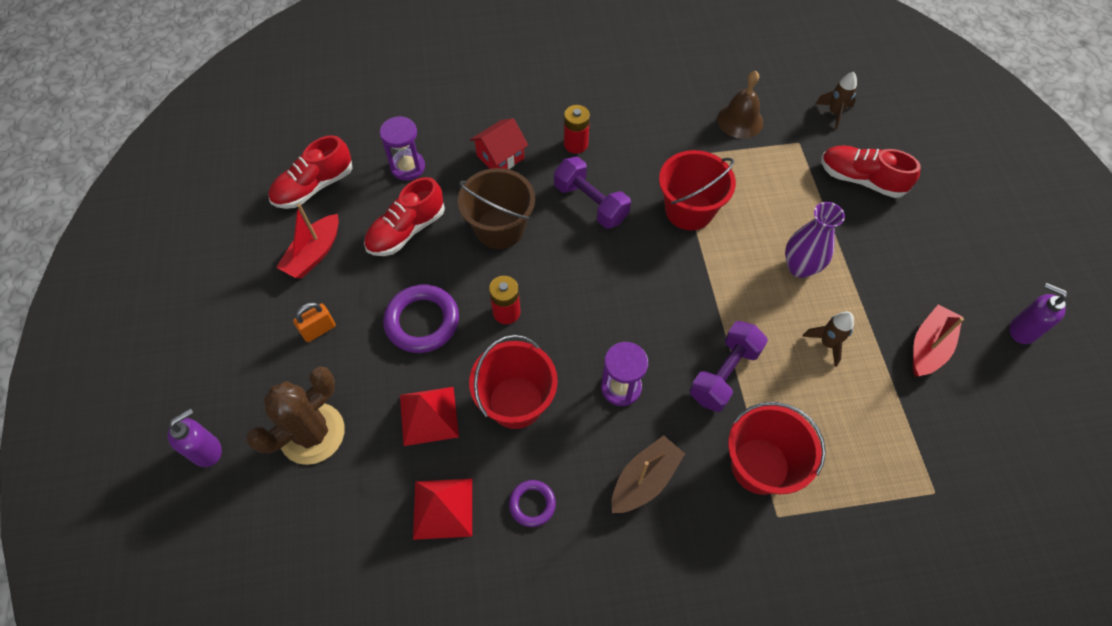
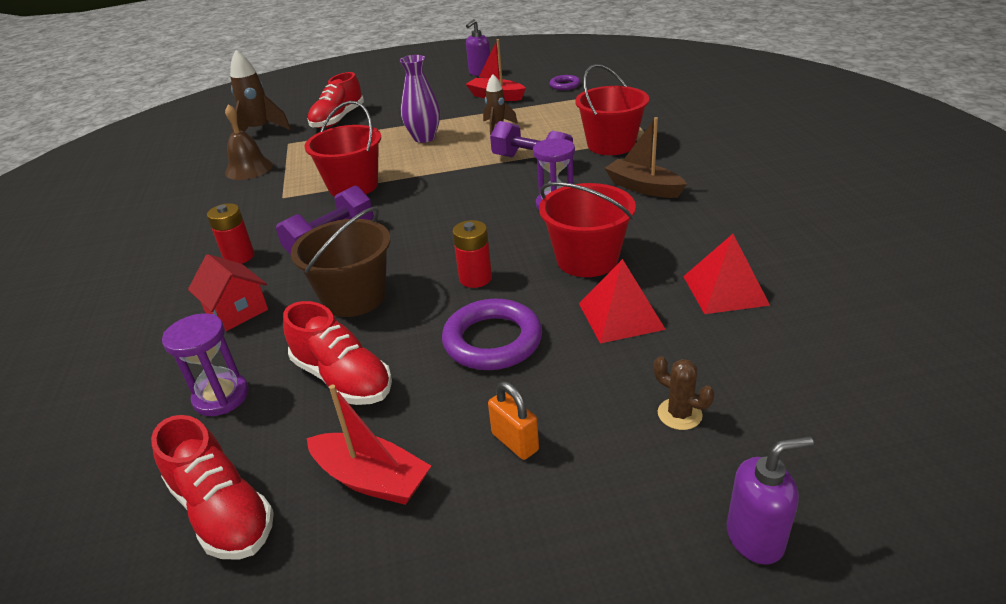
camera: 90 degrees left, 25 degrees down
purple soap dispenser [168,408,222,467] -> purple soap dispenser turned 120 degrees clockwise [726,436,814,565]
brown cactus [246,366,345,465] -> brown cactus [654,356,715,430], size x0.47
purple ring [509,480,556,527] -> purple ring moved to [550,75,580,90]
brown rocket [816,72,857,129] -> brown rocket [230,50,291,132], size x1.59

